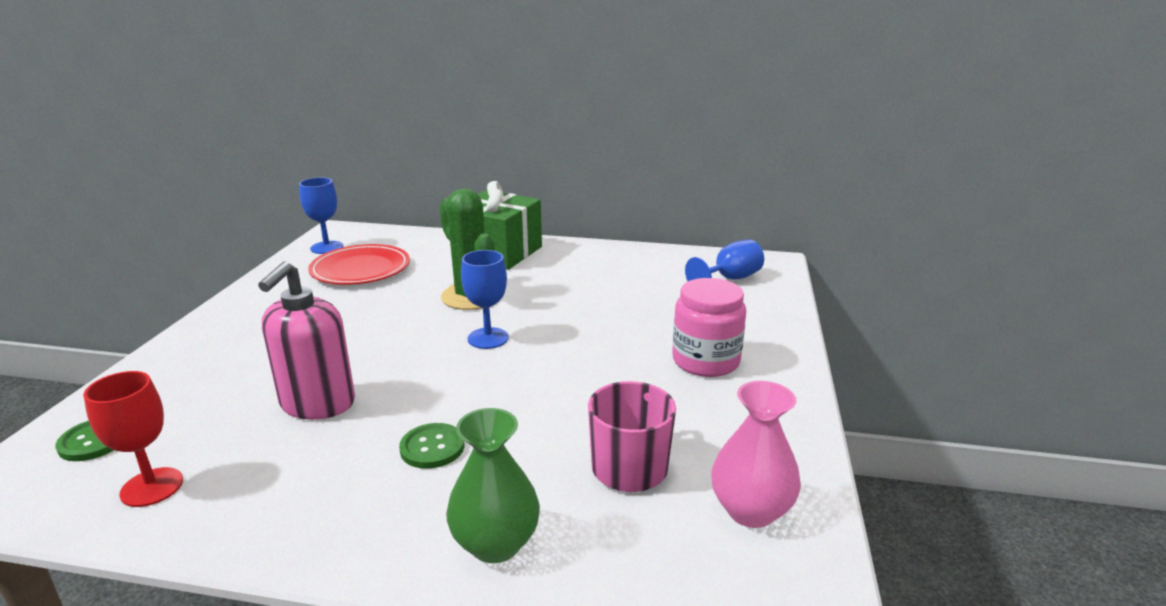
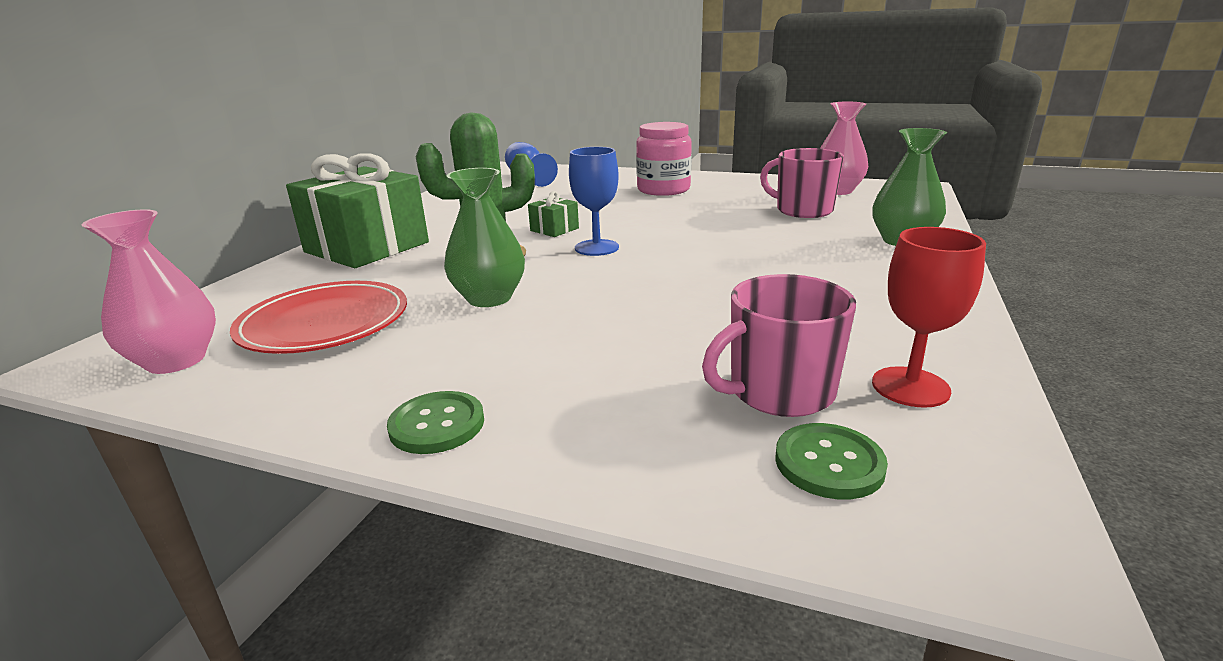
camera: 80 degrees left, 0 degrees up
pink soap dispenser [258,261,355,420] -> none
blue goblet [299,178,343,254] -> pink vase [81,209,216,374]
green button [399,423,465,469] -> green button moved to [387,391,484,454]
none -> green vase [444,168,525,307]
none -> green gift [528,191,579,237]
none -> pink mug [702,274,856,417]

